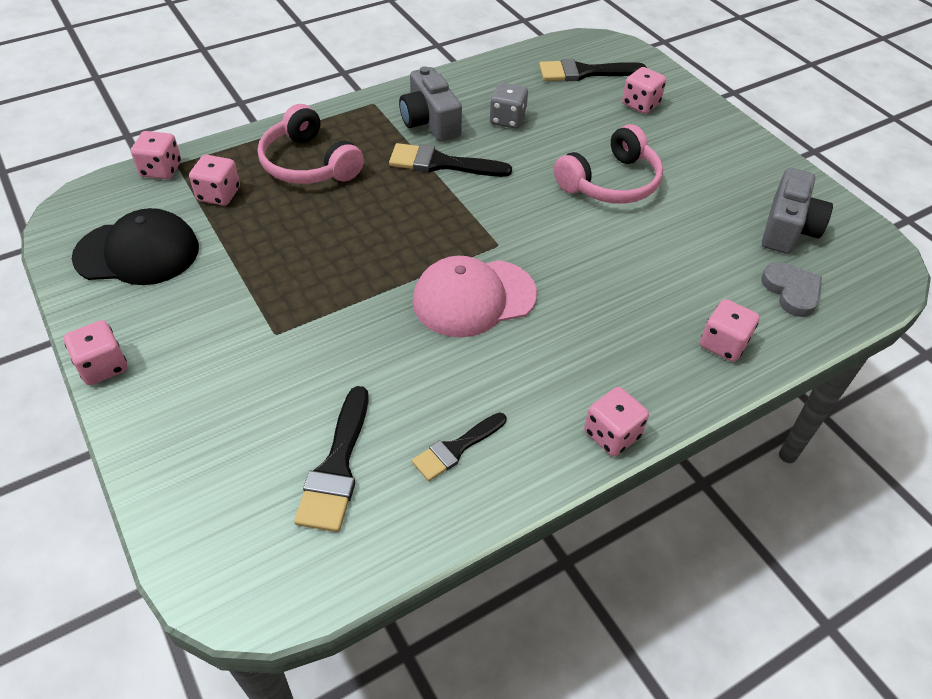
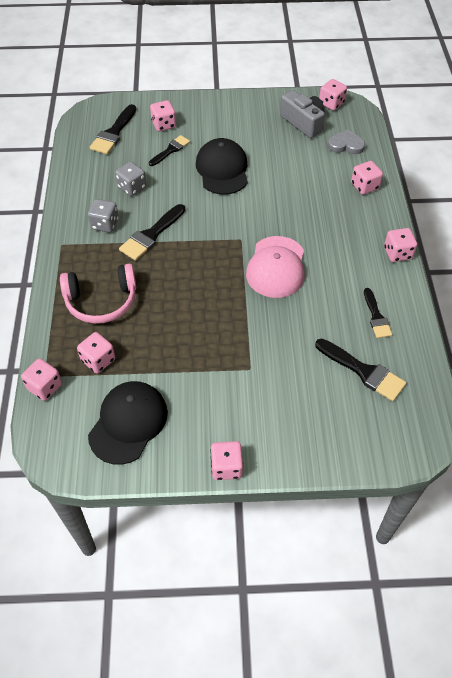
camera: 60 degrees left, 5 degrees up
grey camera [399,66,462,142] -> grey dice [88,199,119,233]
pink headphones [554,124,663,204] -> black cap [196,138,248,195]
none -> black brush [149,135,190,166]
none -> pink dice [319,79,347,111]

